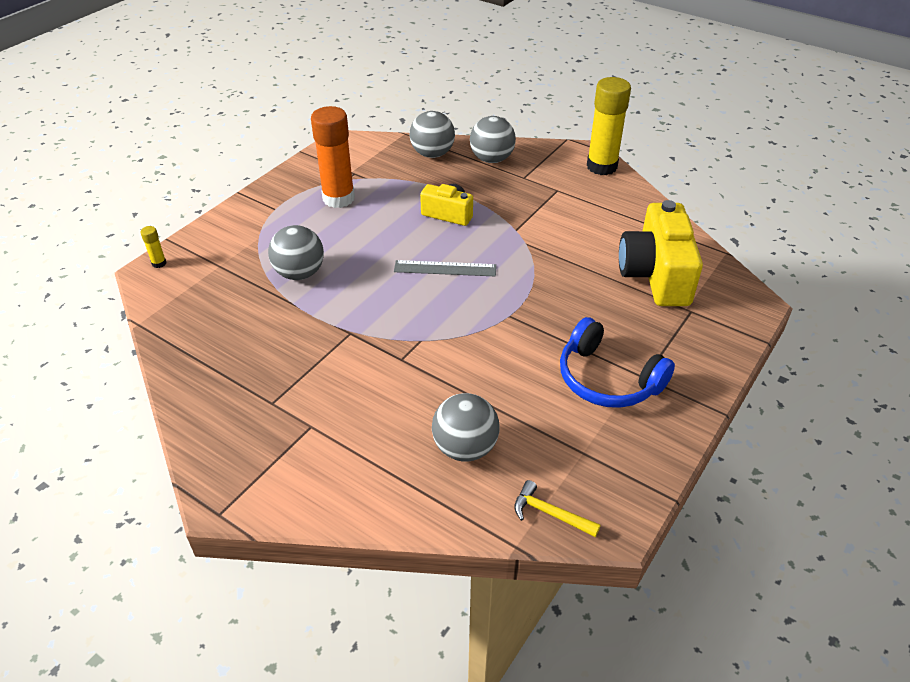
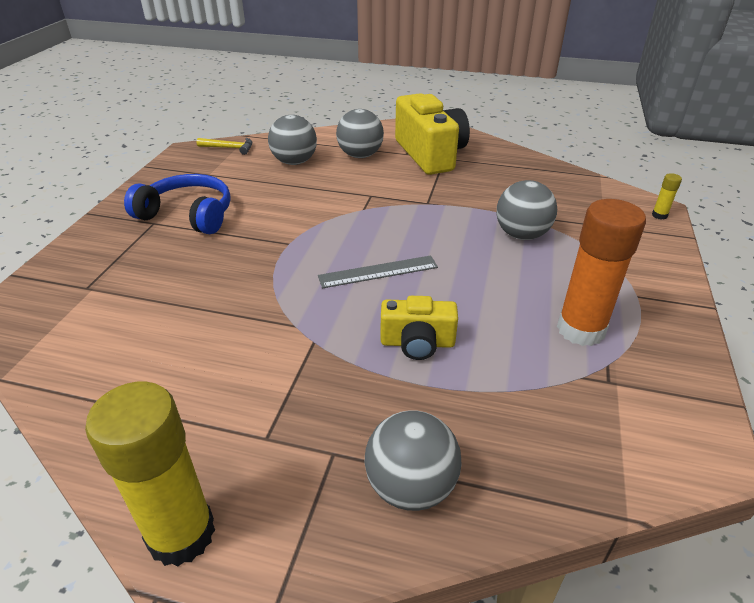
camera: 160 degrees right, 5 degrees down
grey ball [410,111,455,158] -> grey ball moved to [336,109,384,158]
yellow camera [619,200,703,306] -> yellow camera moved to [395,93,470,175]

